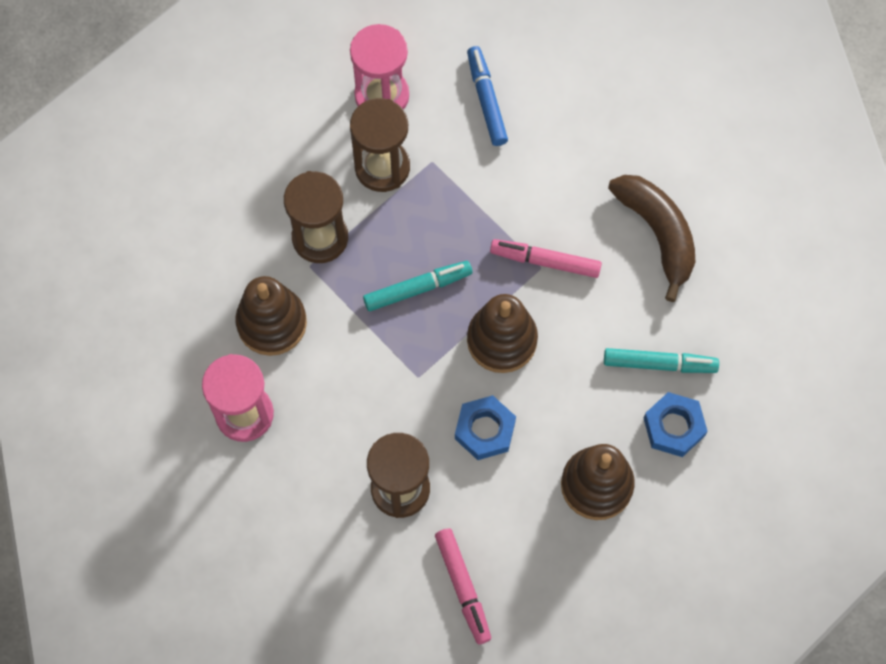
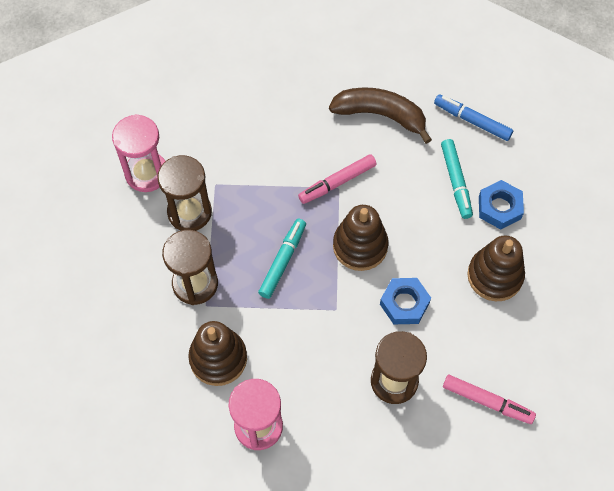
camera: 45 degrees left, 5 degrees down
blue marker [467,46,508,146] -> blue marker moved to [434,95,513,141]
turquoise marker [604,348,719,373] -> turquoise marker turned 120 degrees clockwise [441,139,473,219]

